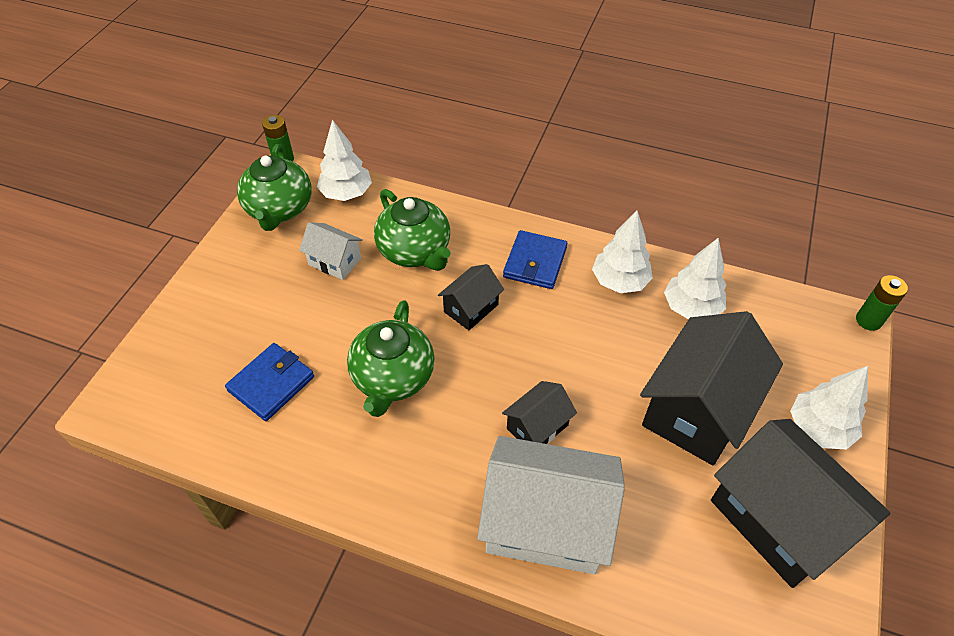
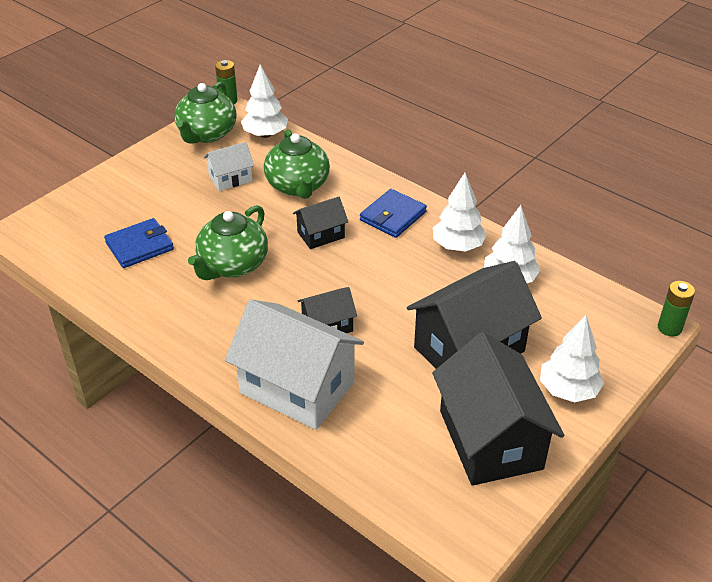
camera: 20 degrees right, 10 degrees down
white house [299,222,363,280] -> white house turned 75 degrees counterclockwise [204,142,254,191]

